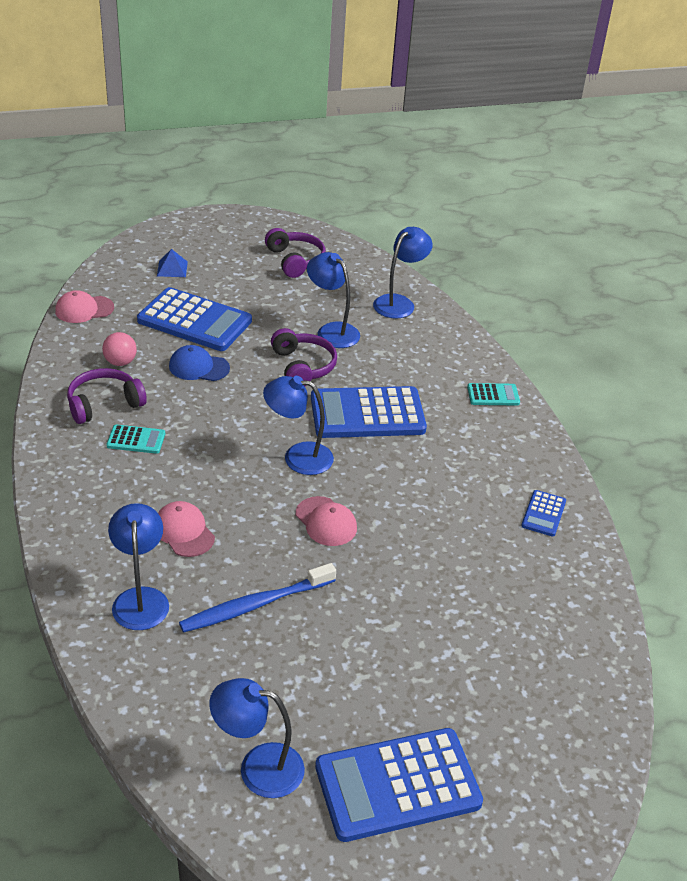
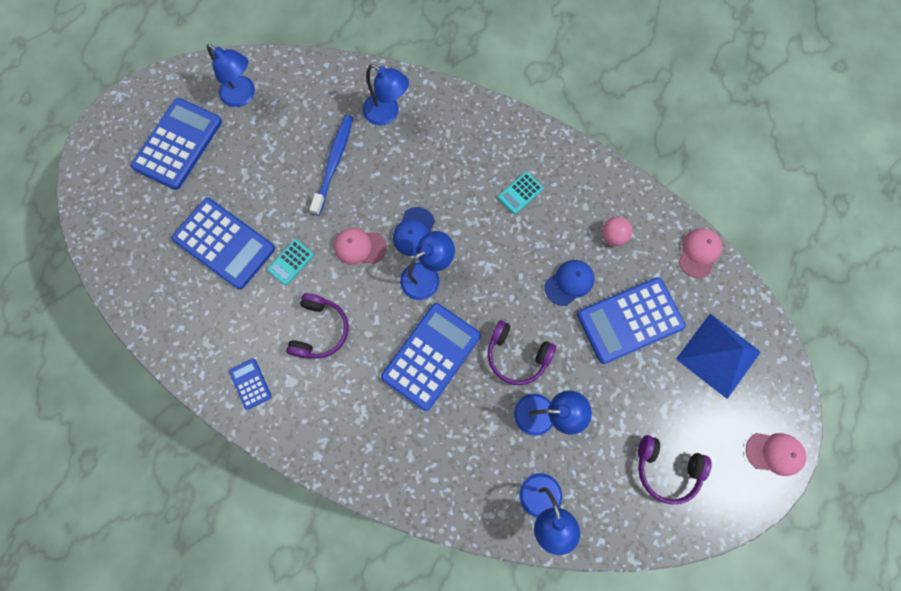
camera: 135 degrees right, 35 degrees up
purple headphones [67,368,147,424] -> purple headphones moved to [286,293,349,359]
blue pyramid [157,249,188,277] -> blue pyramid [676,314,761,399], size x2.14
pink cap [158,501,215,557] -> pink cap moved to [746,433,806,476]
blue lamp [209,678,305,798] -> blue lamp turned 75 degrees clockwise [207,44,255,107]
turquoise calculator [467,383,520,406] -> turquoise calculator moved to [267,239,314,285]
none -> blue calculator [172,198,275,289]
none -> blue cap [393,207,435,256]

